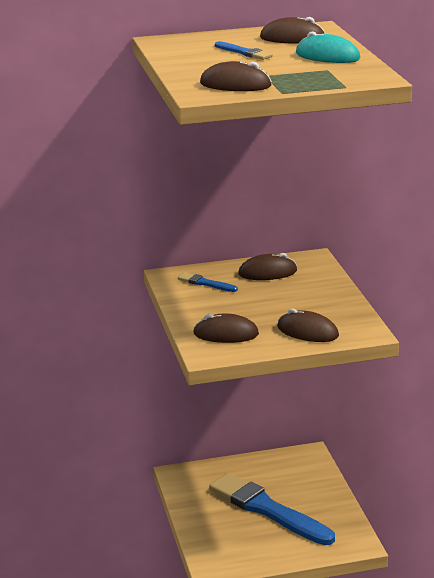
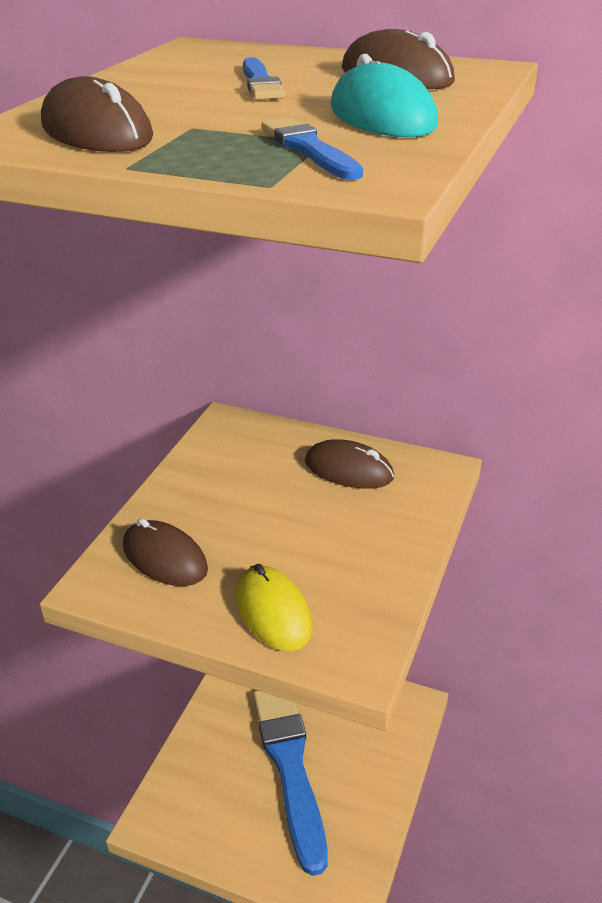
camera: 35 degrees right, 10 degrees up
blue brush [178,272,238,292] -> blue brush moved to [261,117,363,180]
brown mouse [277,308,339,342] -> yellow mouse [236,564,312,651]

